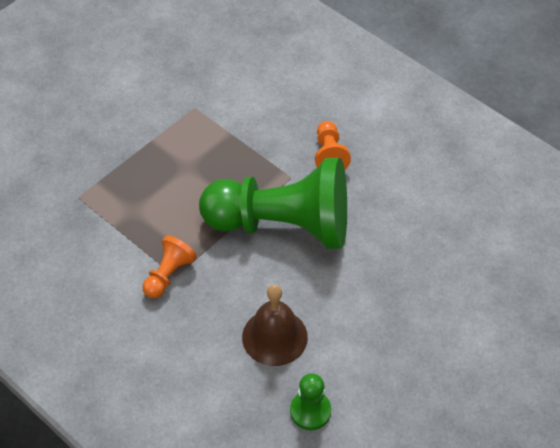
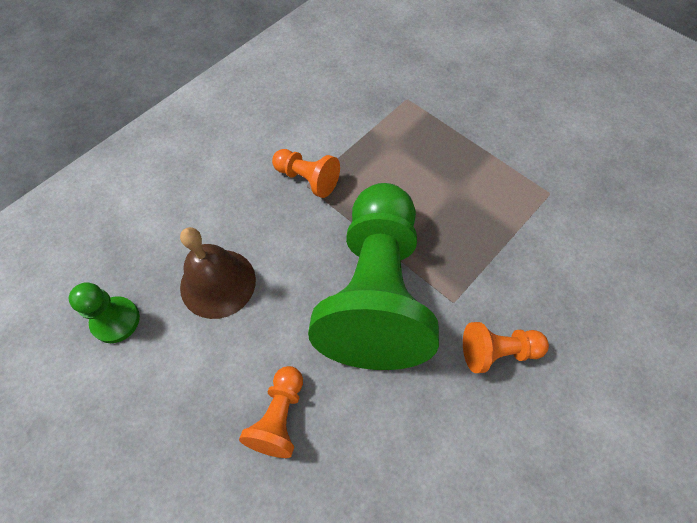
camera: 90 degrees right, 10 degrees up
none -> orange pawn [239,366,303,458]

